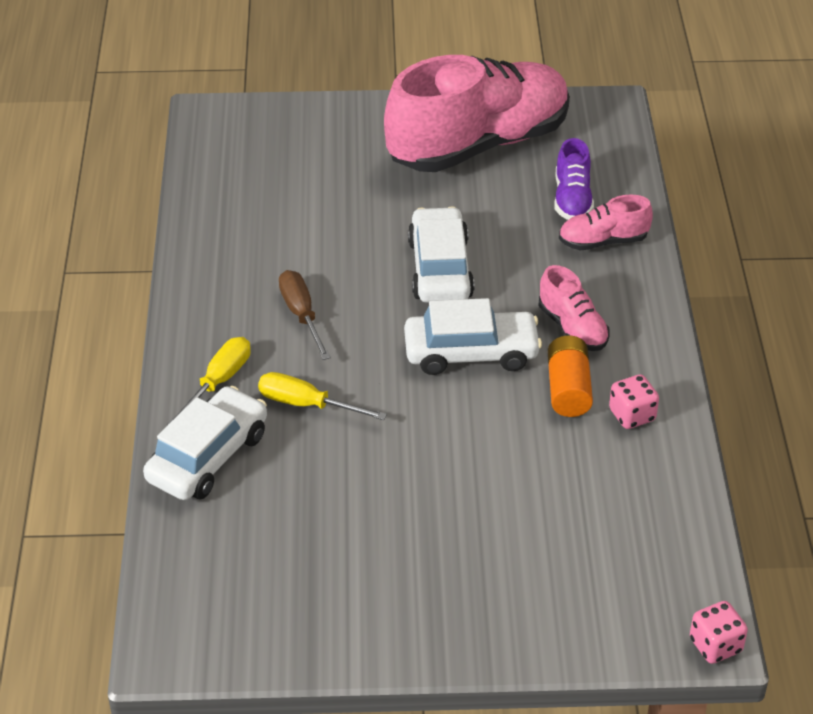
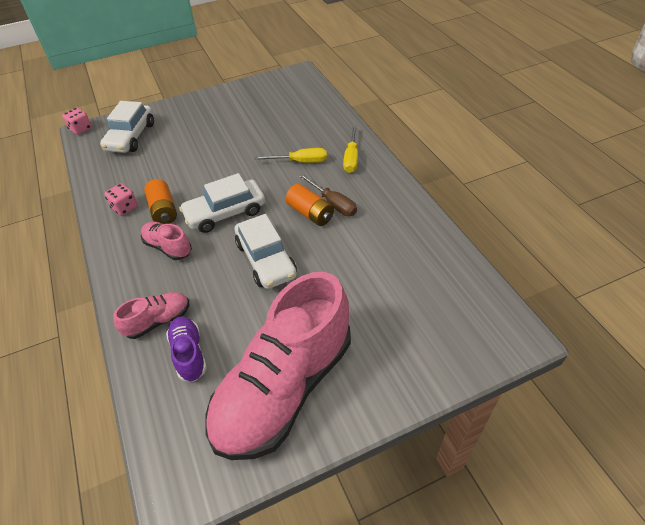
camera: 160 degrees right, 5 degrees up
white car [143,386,267,500] -> white car moved to [100,101,154,153]
none -> orange battery [285,184,334,226]

